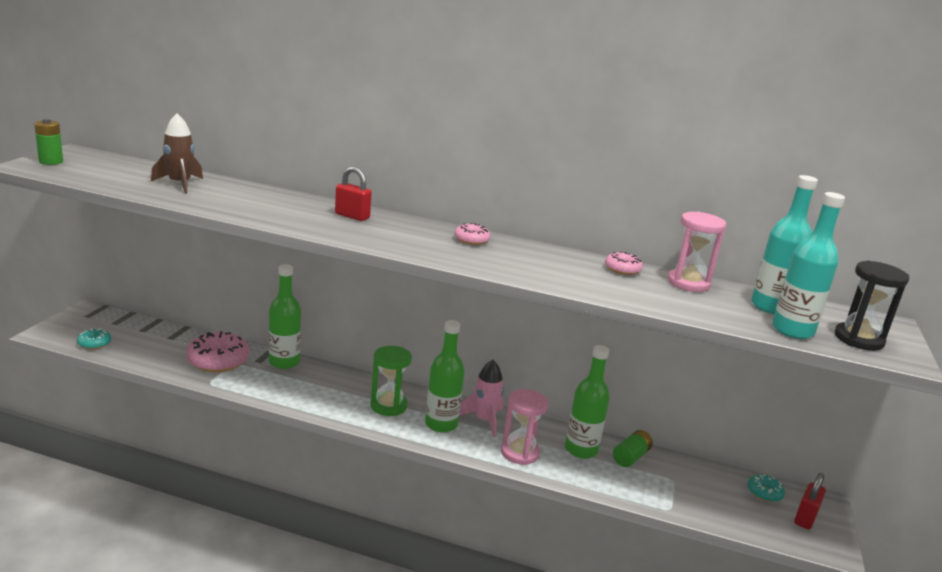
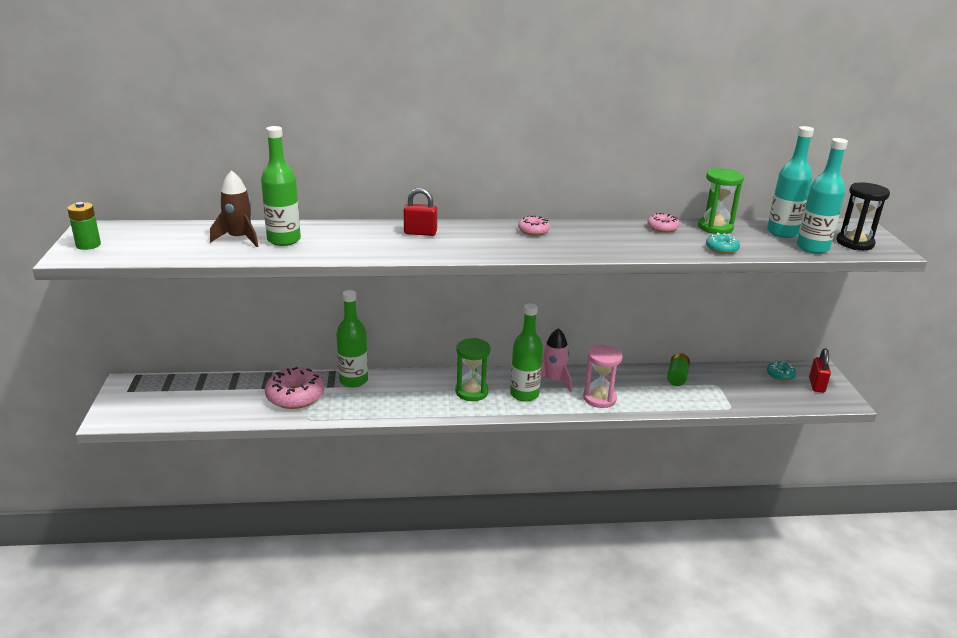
camera: 20 degrees left, 5 degrees up
turquoise donut [77,328,111,349] -> turquoise donut moved to [706,233,740,254]
green bottle [565,345,610,459] -> green bottle moved to [261,126,301,246]
pink hourglass [668,211,727,292] -> green hourglass [698,168,744,234]

